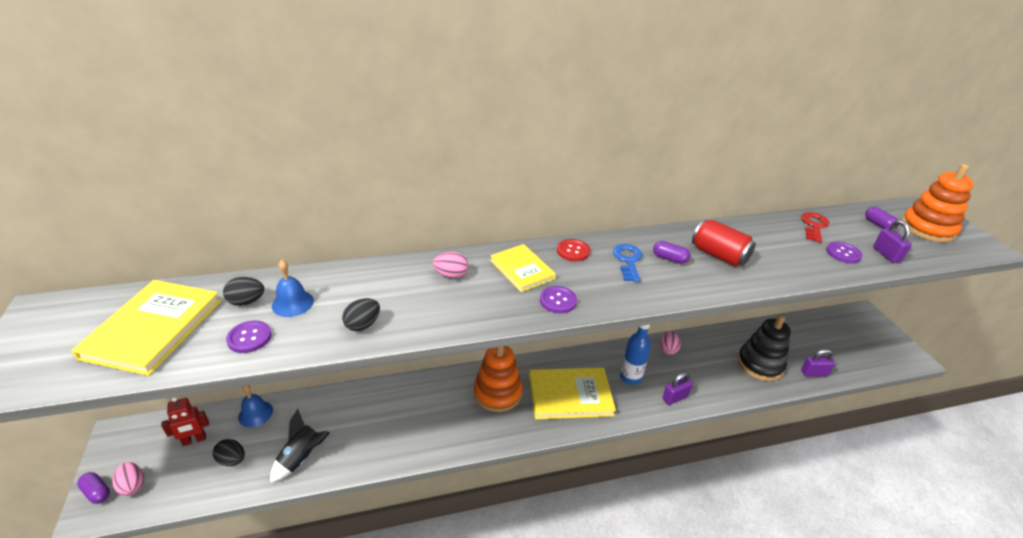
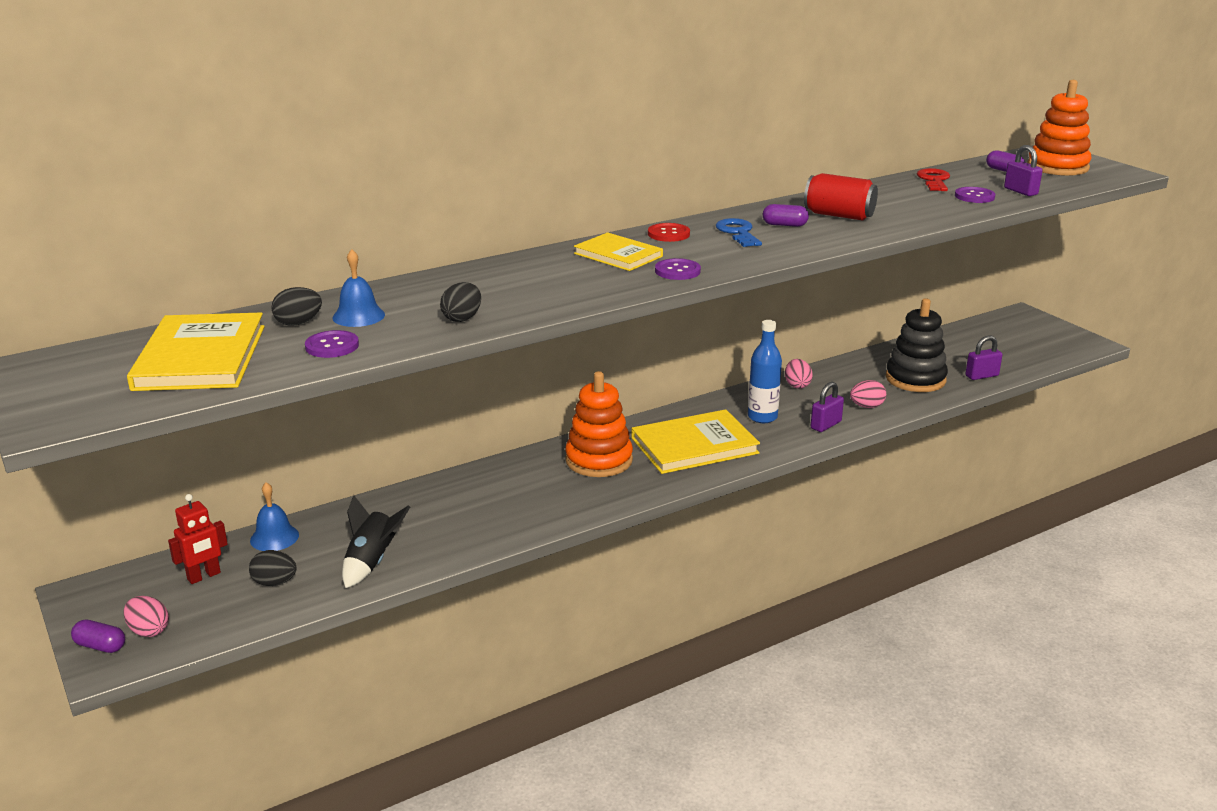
camera: 15 degrees left, 10 degrees down
pink egg [433,252,468,278] -> pink egg moved to [850,380,886,408]

